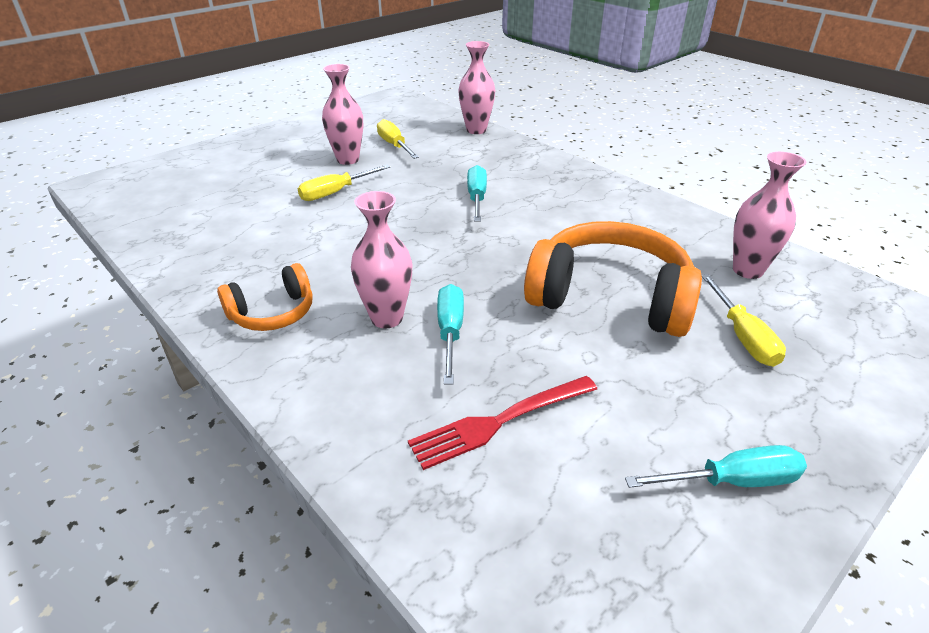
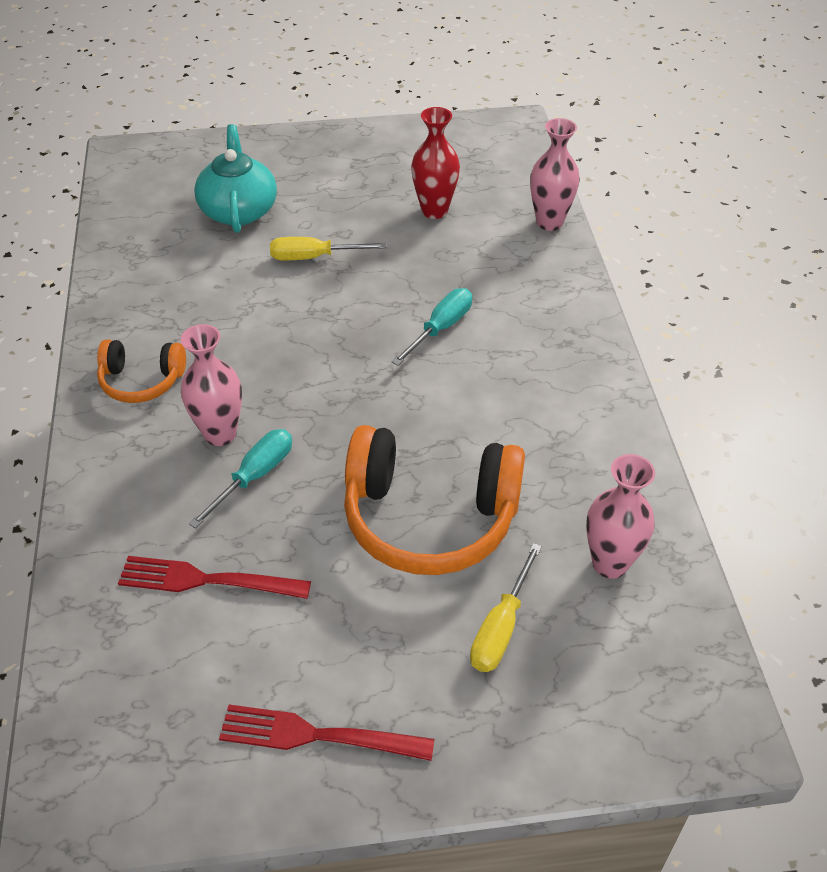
camera: 35 degrees right, 10 degrees up
pink vase [322,64,363,165] -> none
yellow screwdriver [377,119,419,159] -> red vase [411,107,460,219]
orange headphones [524,221,702,337] -> orange headphones turned 135 degrees clockwise [344,425,525,575]
turquoise screwdriver [625,445,807,488] -> red fork [219,704,435,761]
none -> turquoise teapot [194,124,277,233]

